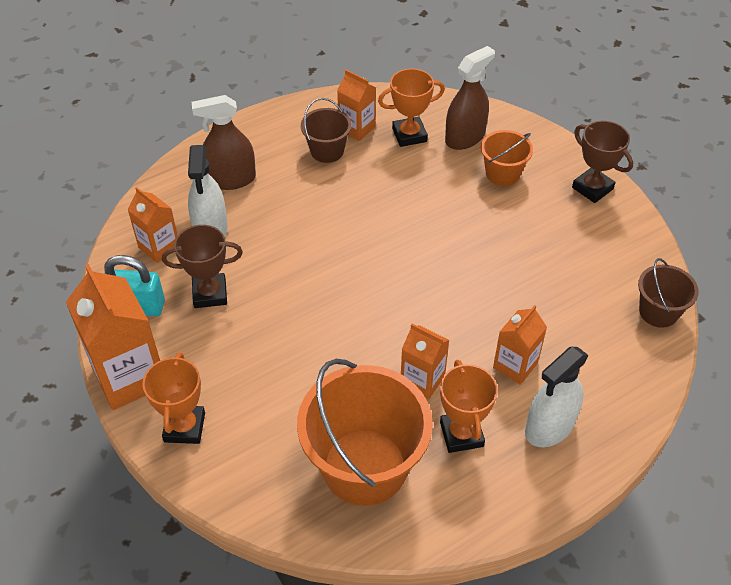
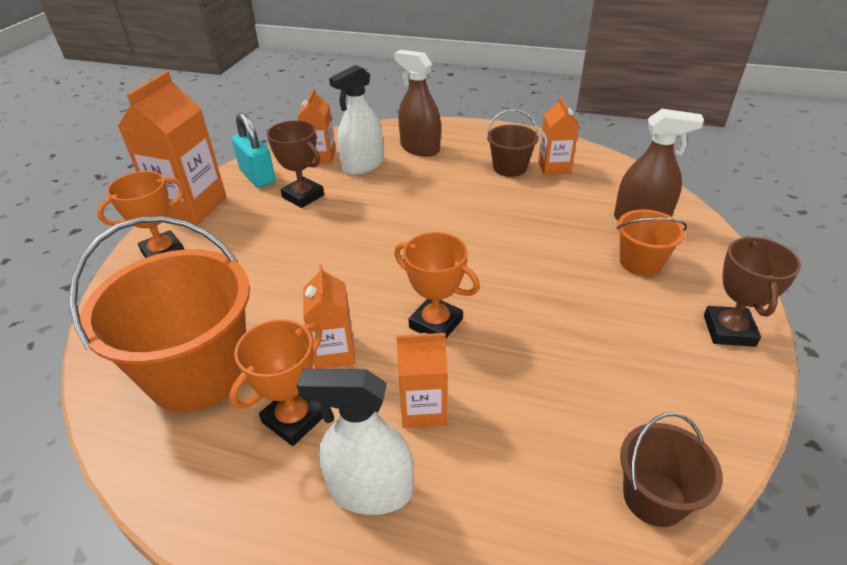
camera: 50 degrees right, 10 degrees down
orange trophy [378,69,445,147] -> orange trophy moved to [394,232,480,338]

